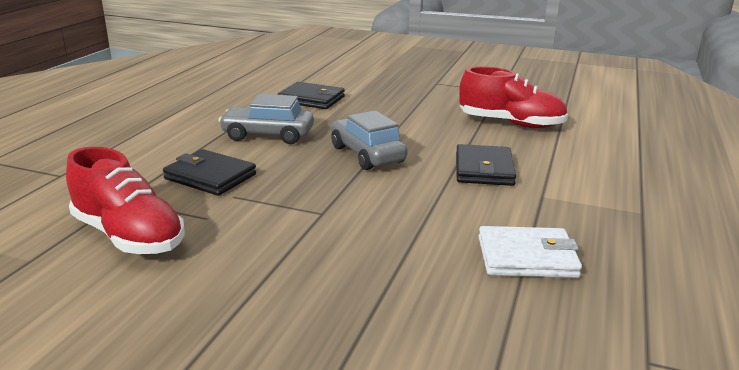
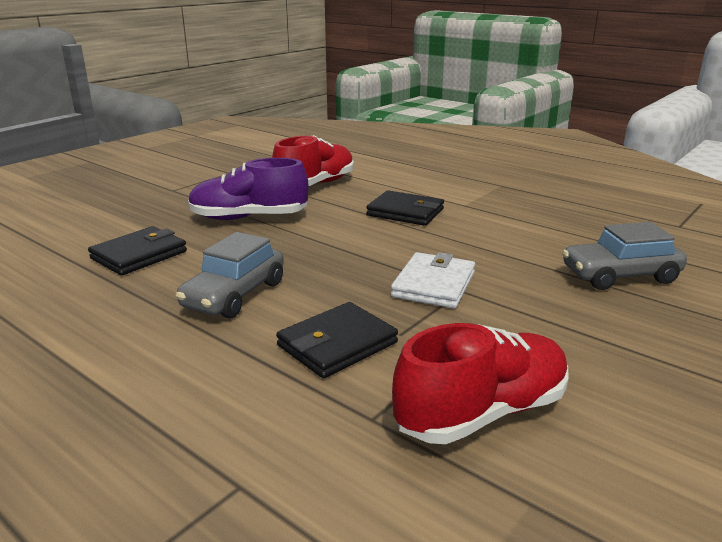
camera: 70 degrees left, 0 degrees up
grey car [331,110,408,170] -> grey car moved to [562,222,687,290]
white wallet [478,226,582,278] -> white wallet moved to [391,252,475,308]
none -> purple shoe [188,158,308,220]

